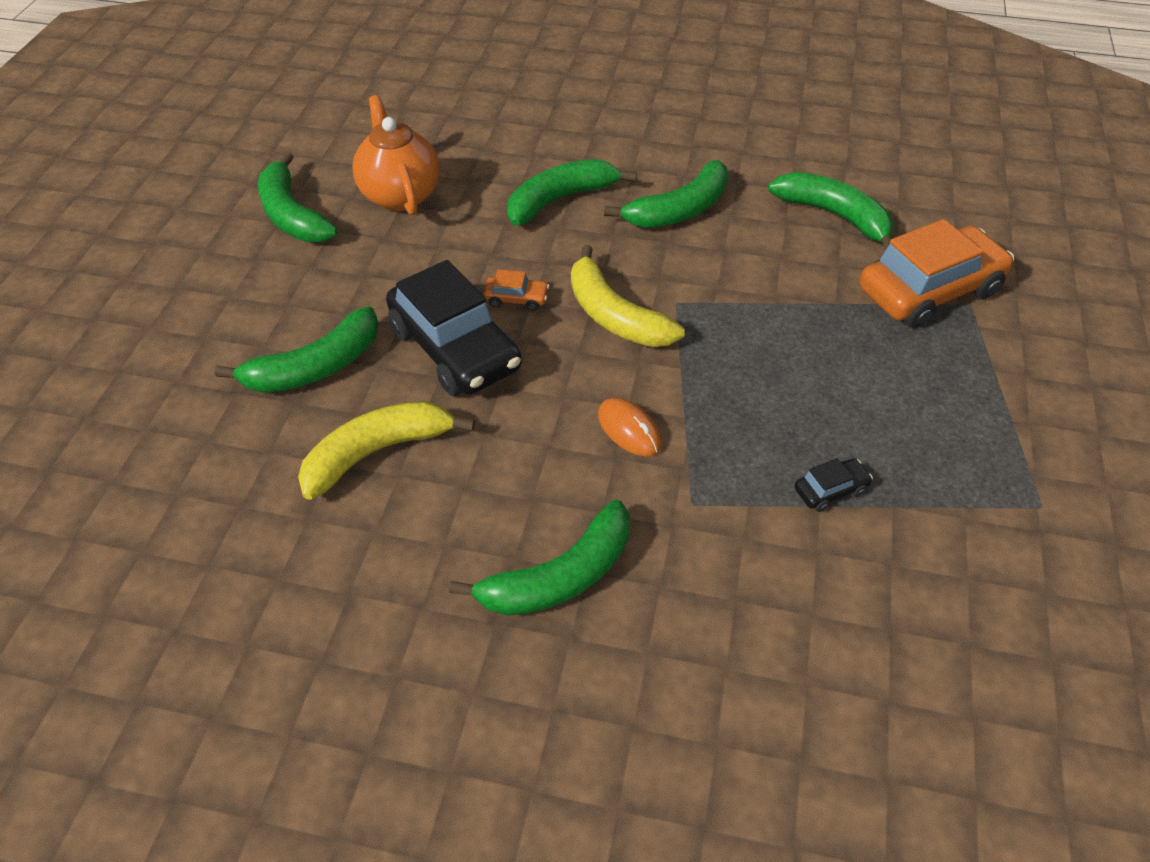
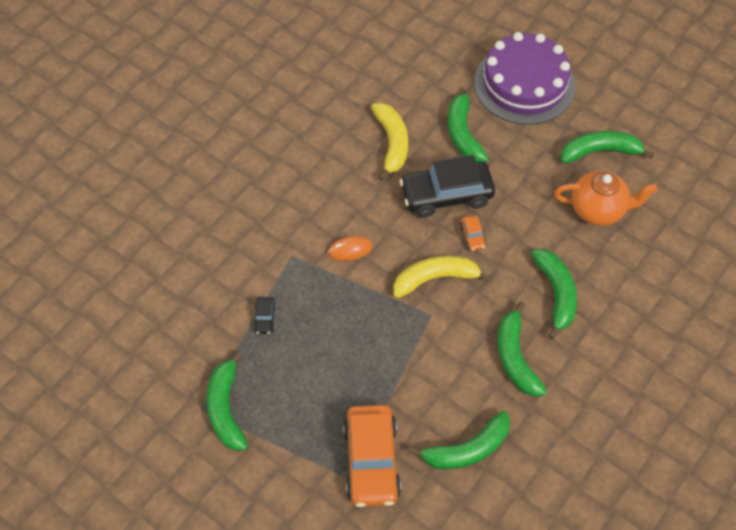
camera: 115 degrees right, 10 degrees up
green banana [449,500,630,616] -> green banana moved to [206,351,248,450]
orange car [483,269,549,311] -> orange car turned 45 degrees counterclockwise [460,215,486,251]
none -> purple cake [474,32,575,125]

